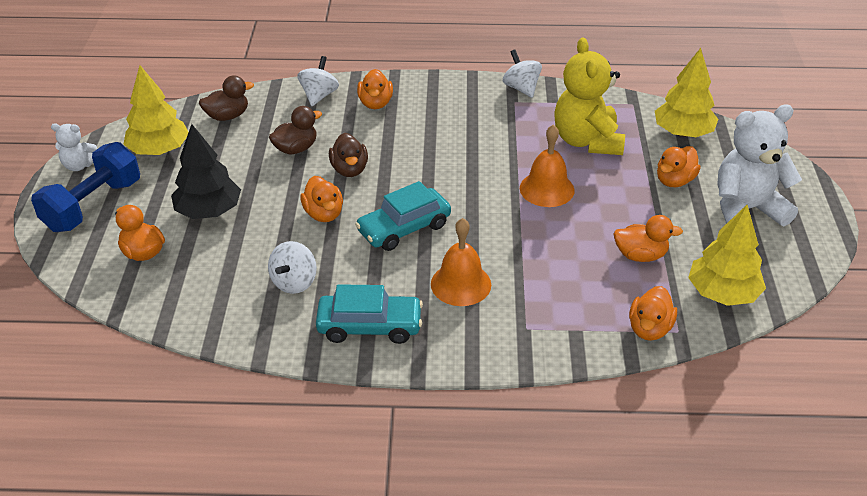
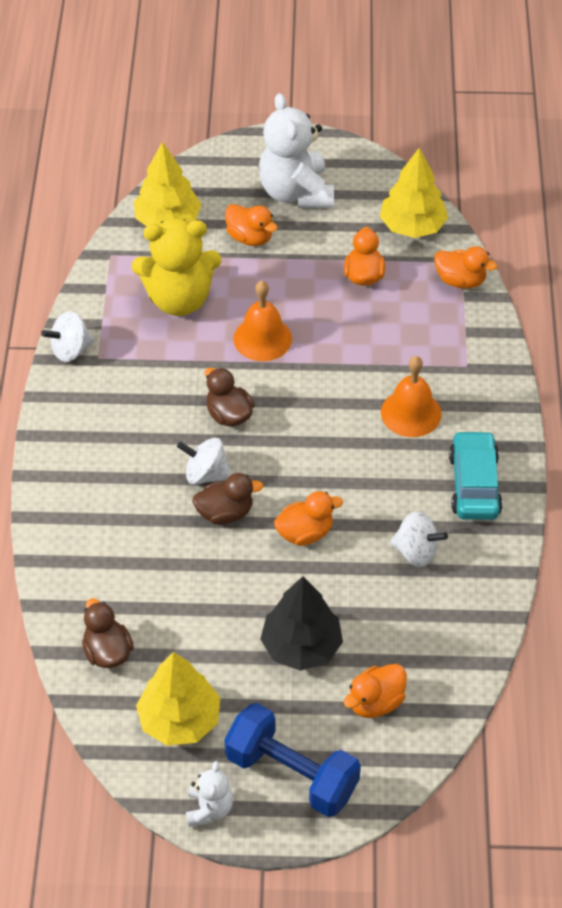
camera: 90 degrees left, 10 degrees up
brown duck [269,106,322,154] -> brown duck moved to [205,367,255,427]
white spinning top [297,56,339,106] -> white spinning top moved to [177,438,231,485]
turquoise car [355,181,451,251] -> none
orange duck [357,69,393,109] -> none

